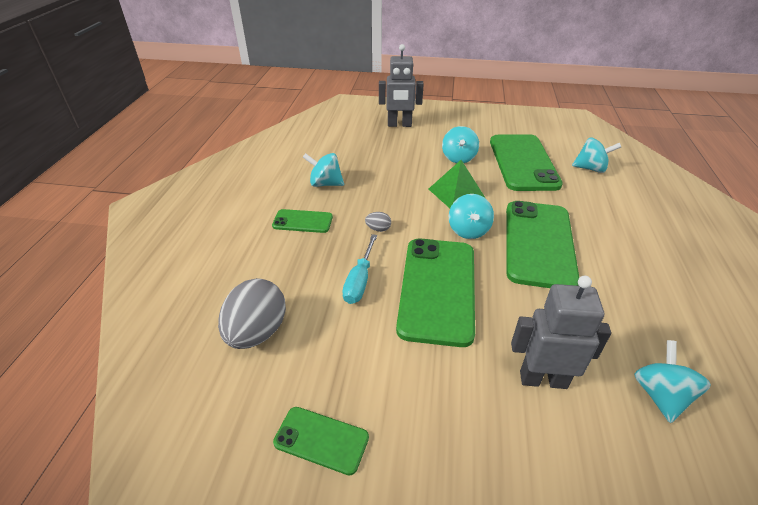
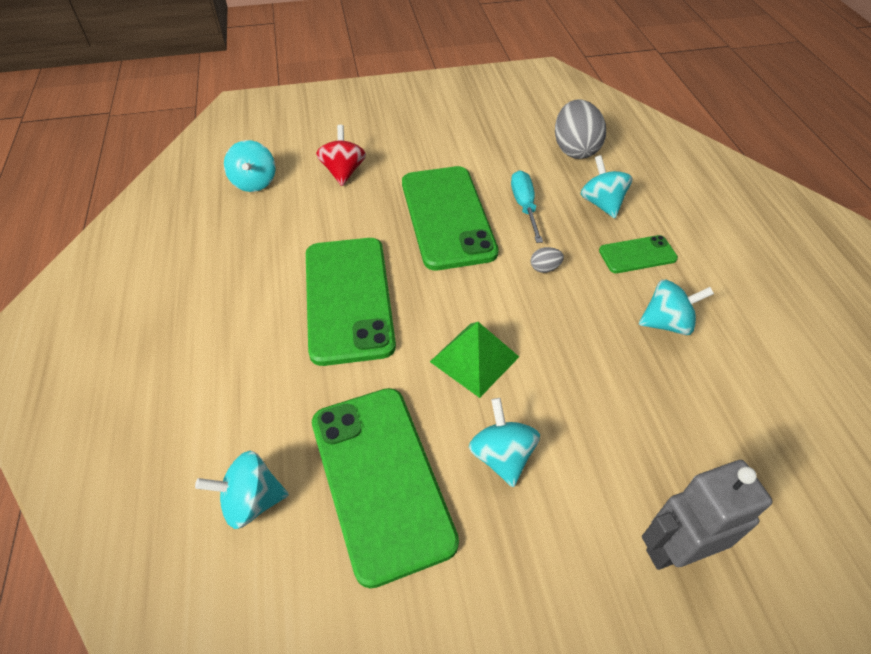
camera: 160 degrees right, 10 degrees up
green phone [273,407,369,475] -> none
turquoise spinning top [449,194,494,239] -> turquoise spinning top moved to [581,155,632,218]
grey robot [511,276,611,389] -> red spinning top [316,125,366,186]

